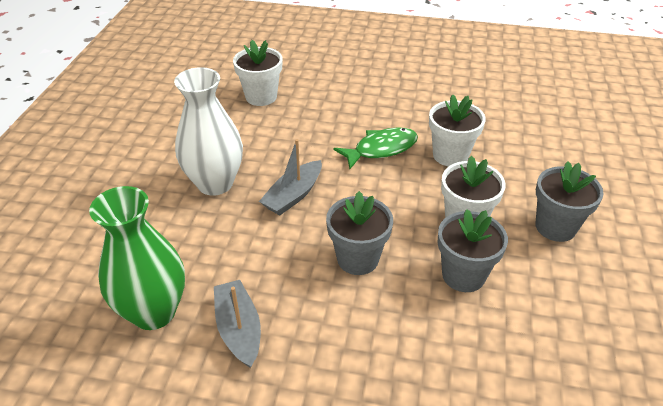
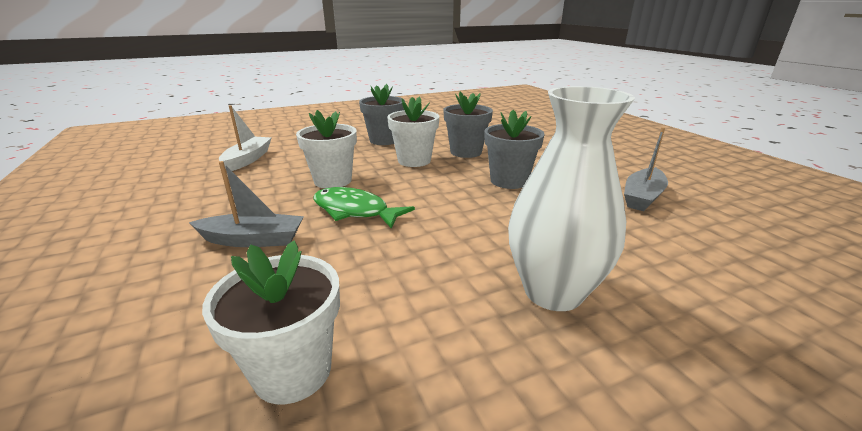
camera: 125 degrees left, 15 degrees down
green vase [89,186,185,330] -> none
grey boat [259,139,322,215] -> grey boat moved to [189,161,304,247]
none -> white boat [219,105,272,171]

